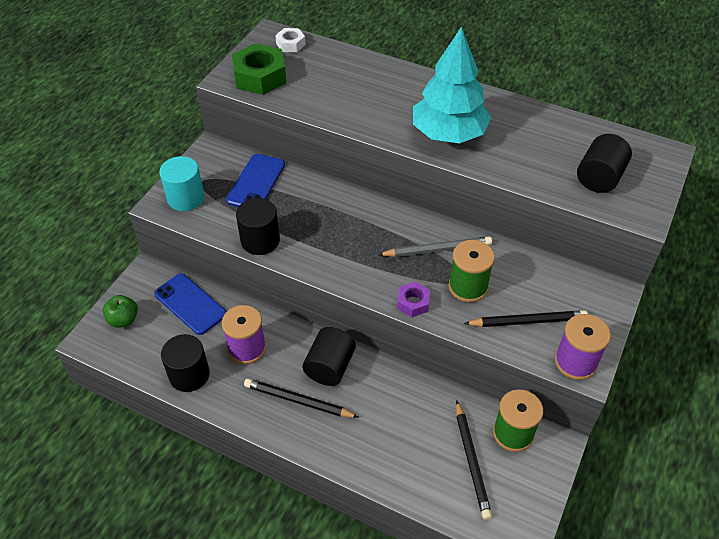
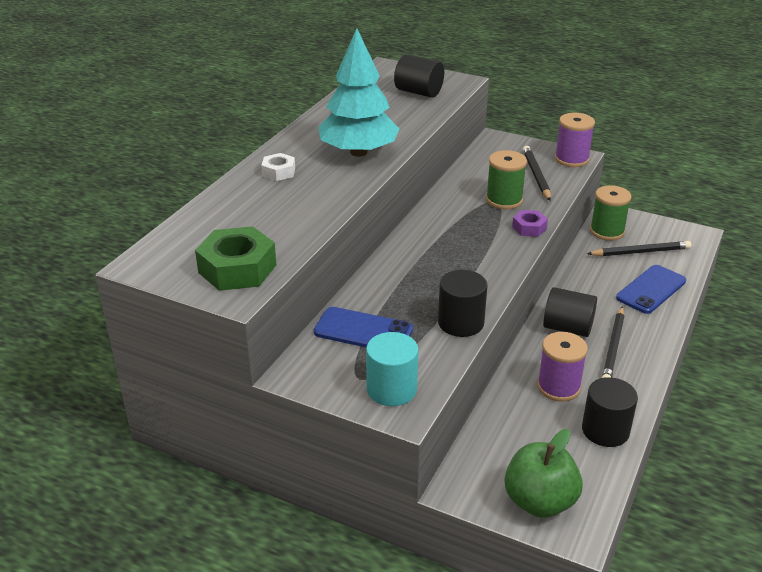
camera: 90 degrees left, 15 degrees down
green apple [103,295,138,328] -> green apple [505,429,583,518], size x1.68
blue phone [154,274,226,335] -> blue phone moved to [616,265,686,314]
white nut [275,28,306,52] -> white nut moved to [261,153,295,181]
grey pencil [378,237,492,257] -> none

